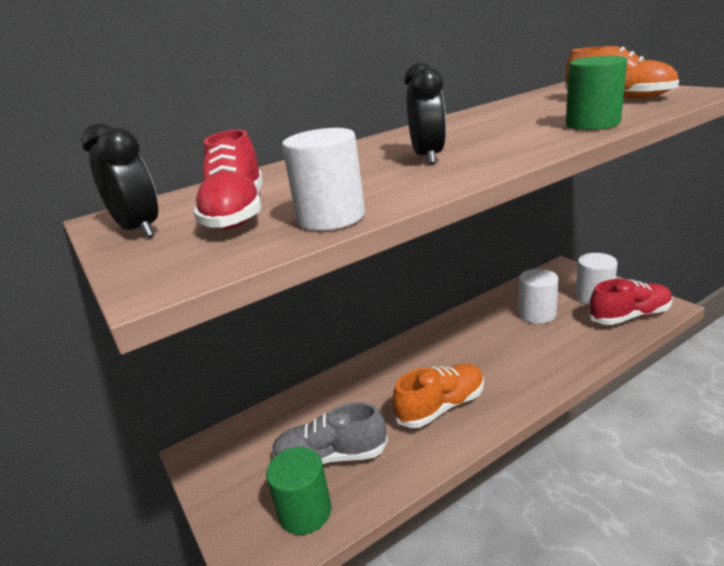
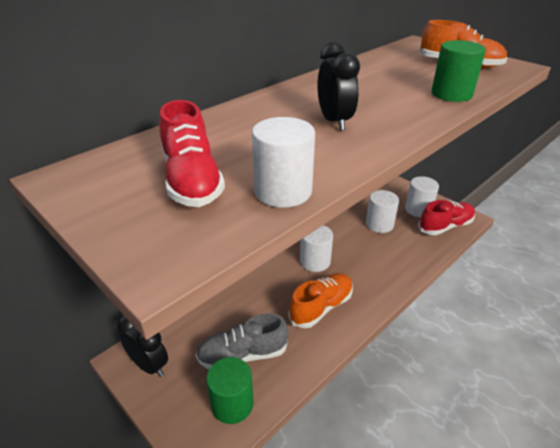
camera: 15 degrees left, 10 degrees up
black clock [81,123,158,238] -> black clock moved to [117,315,168,377]
none -> white cylinder [300,225,333,272]

